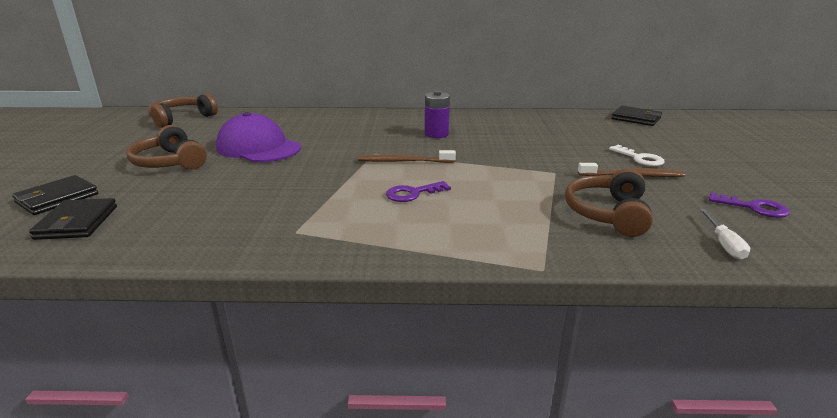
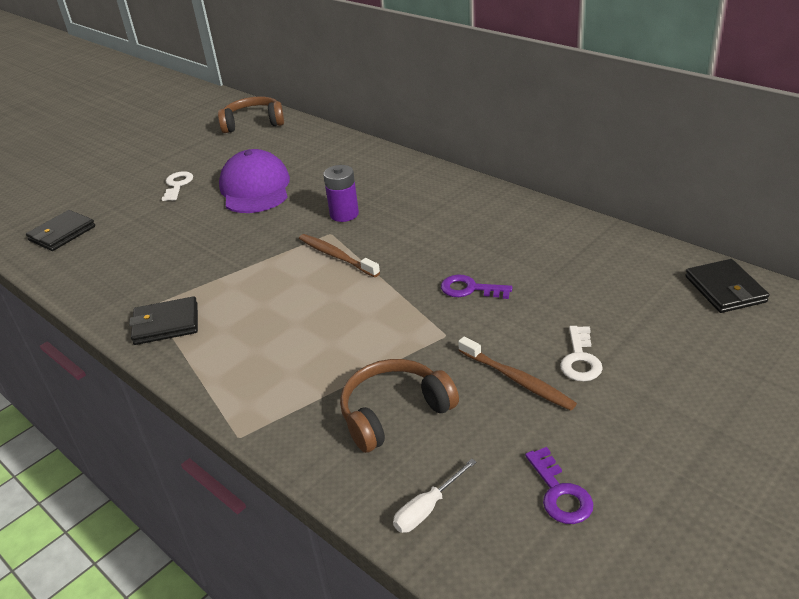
camera: 45 degrees right, 10 degrees up
black wallet [12,175,98,215] -> black wallet moved to [129,296,198,345]
brown headphones [126,125,207,170] -> white key [162,171,193,201]
purple key [386,181,451,202] -> purple key moved to [441,275,513,299]
purple battery [425,91,450,138] -> purple battery moved to [323,165,359,222]

